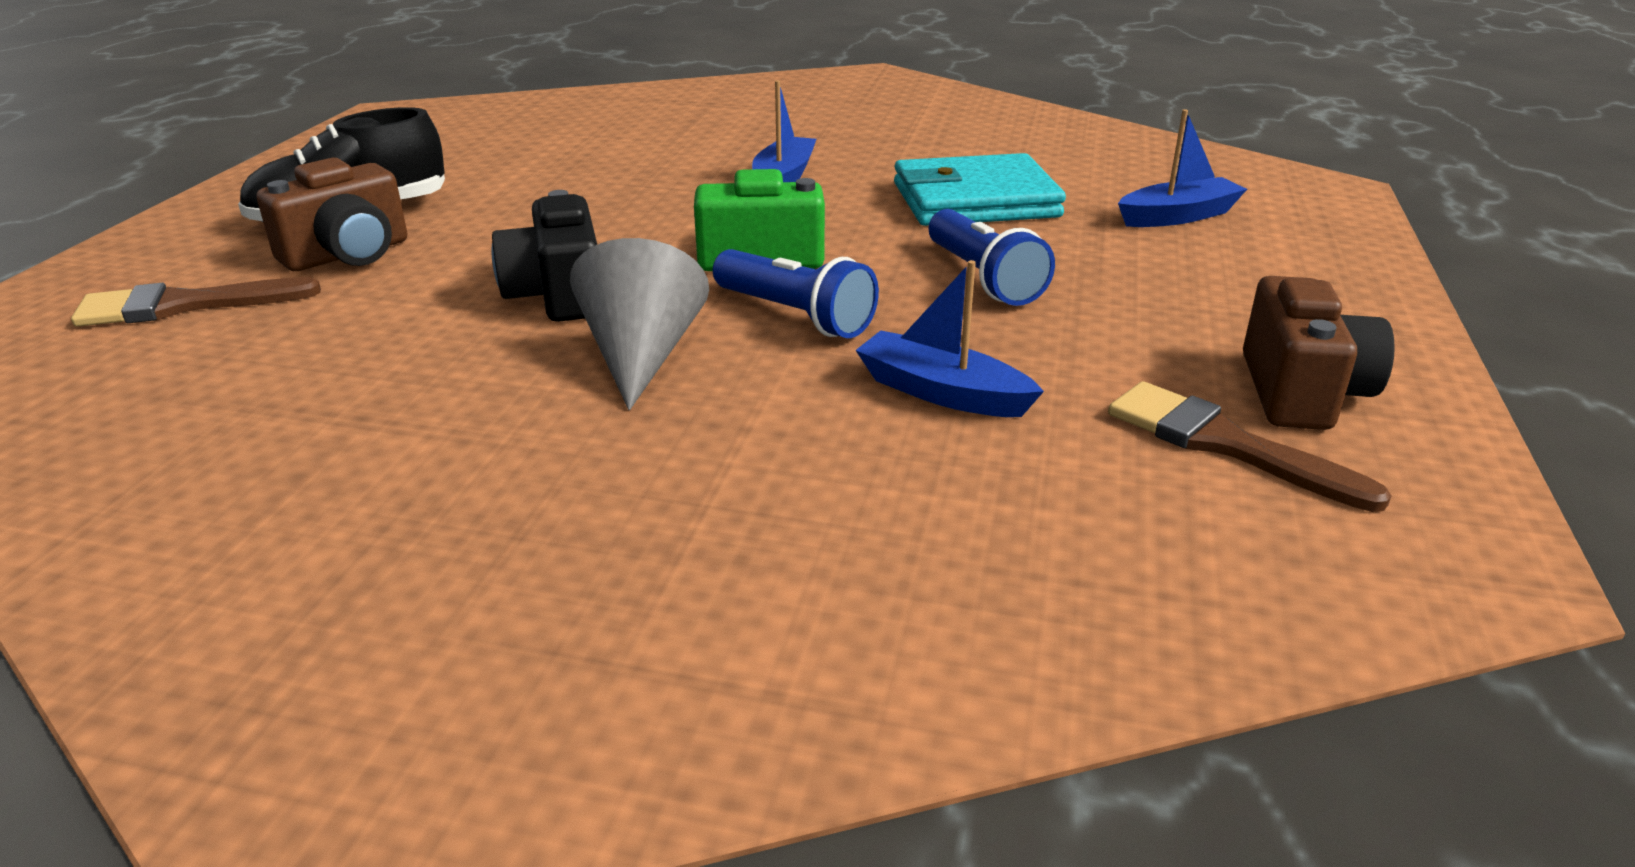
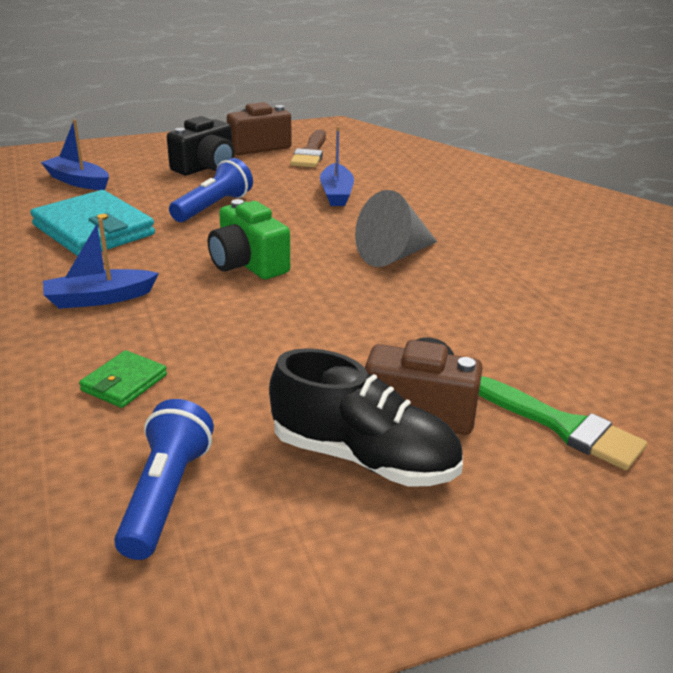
camera: 125 degrees left, 0 degrees up
brown brush [71,277,321,327] -> green brush [479,376,647,470]
black camera [491,190,597,322] -> black camera moved to [167,116,235,175]
blue flashlight [713,249,879,338] -> blue flashlight moved to [114,399,214,560]
none -> green wallet [79,350,167,408]

